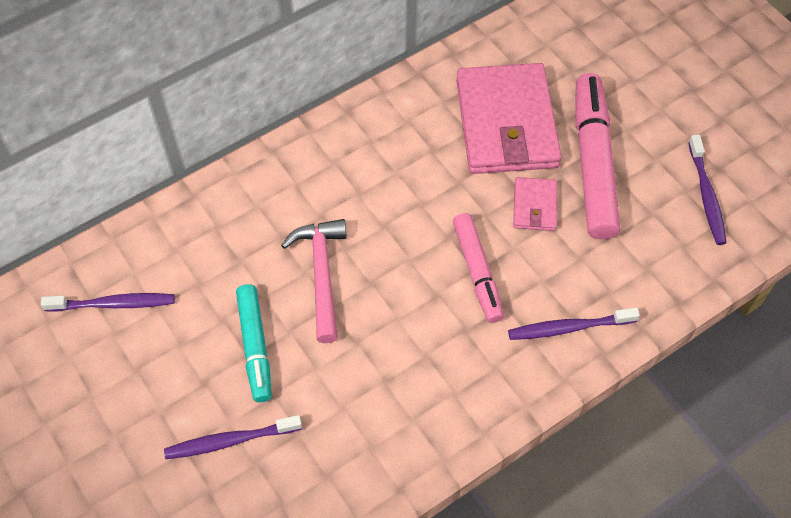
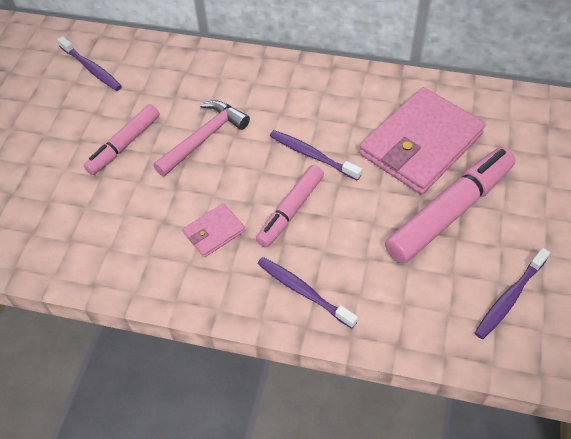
camera: 50 degrees right, 5 degrees down
purple toothbrush [164,415,302,459] -> purple toothbrush moved to [270,130,362,181]
turquoise marker [236,284,272,402] -> pink marker [84,104,160,175]
pink wallet [513,177,557,231] -> pink wallet moved to [183,203,245,257]

